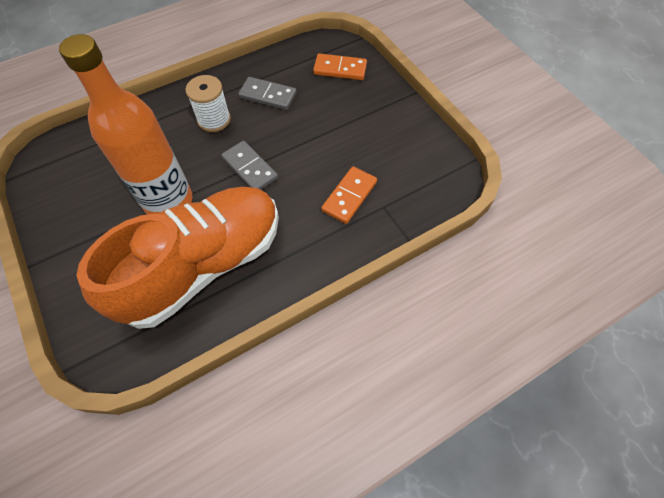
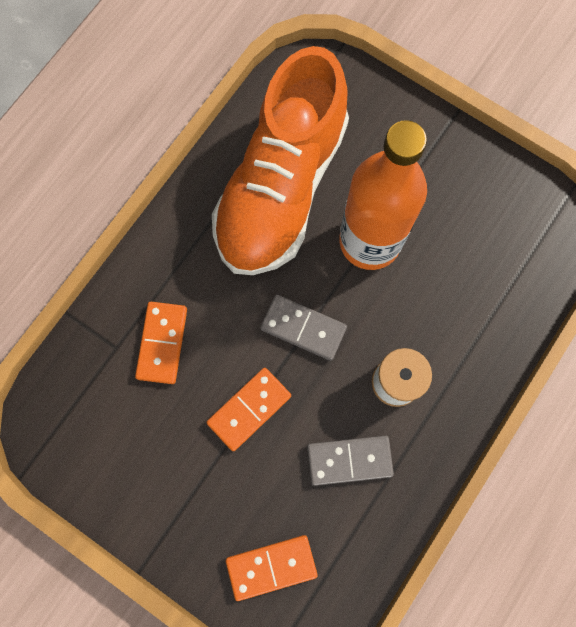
camera: 155 degrees right, 15 degrees up
none -> orange domino [206,368,291,451]

